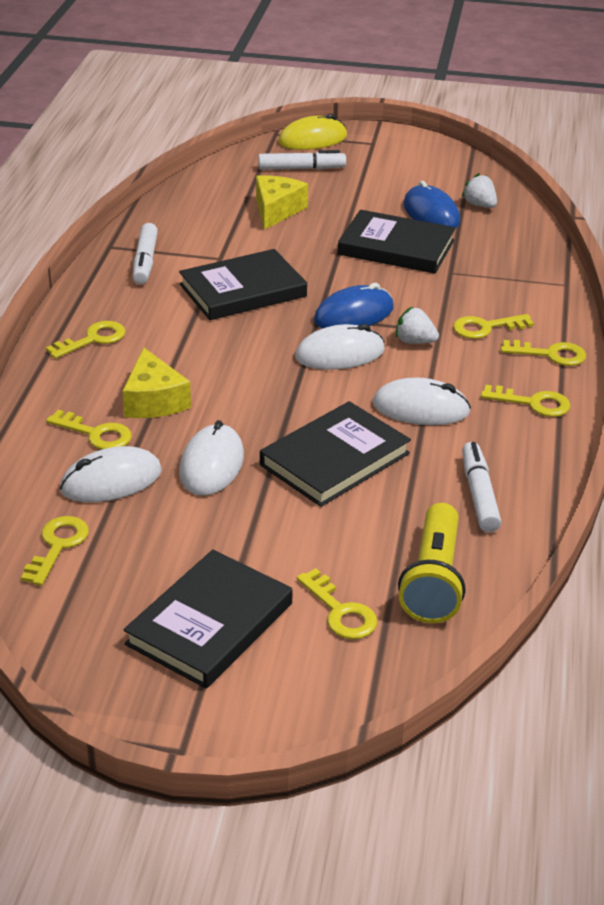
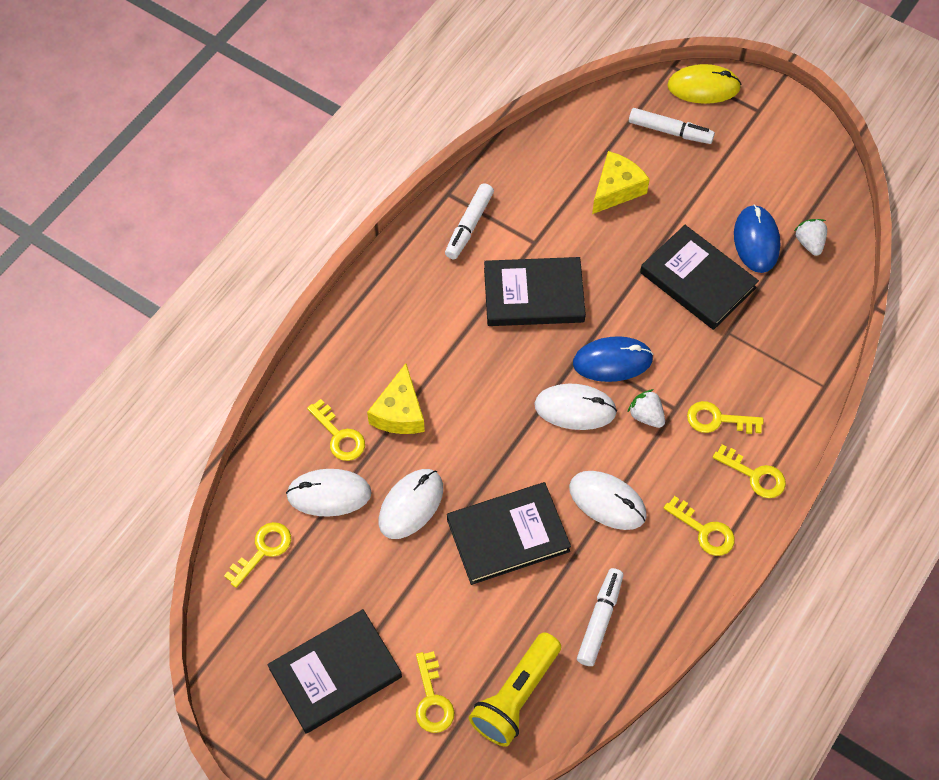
camera: 25 degrees right, 25 degrees up
yellow key [46,321,126,359] -> none

